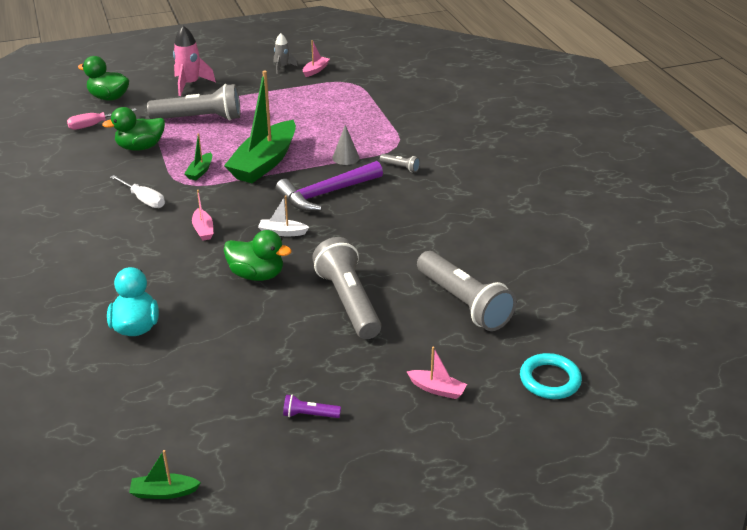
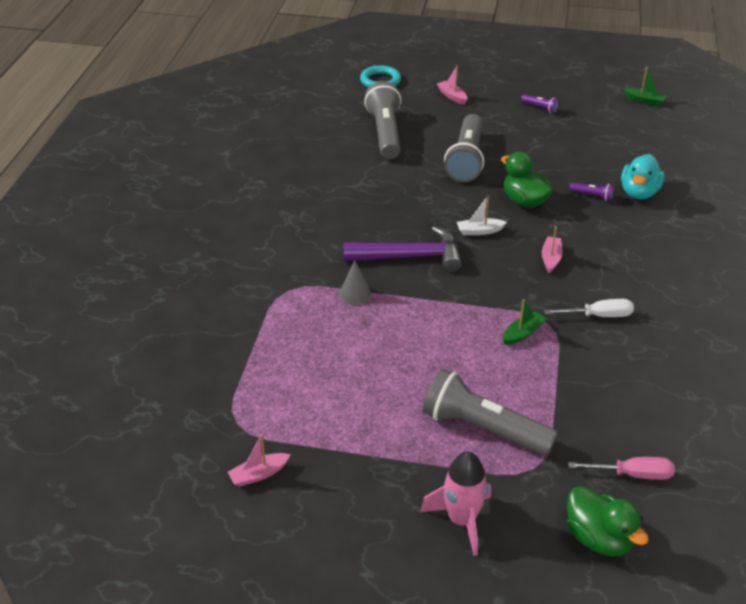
camera: 150 degrees left, 5 degrees up
green duck [102,107,165,151] -> none
white screwdriver [110,175,165,208] -> white screwdriver turned 105 degrees clockwise [545,299,634,317]
green boat [224,70,296,183] -> none
white boat [258,195,309,236] -> white boat turned 135 degrees clockwise [457,195,507,235]
grey rocket [274,33,297,74] -> none
grey flashlight [380,154,420,172] -> none
none -> purple flashlight [570,182,614,201]

